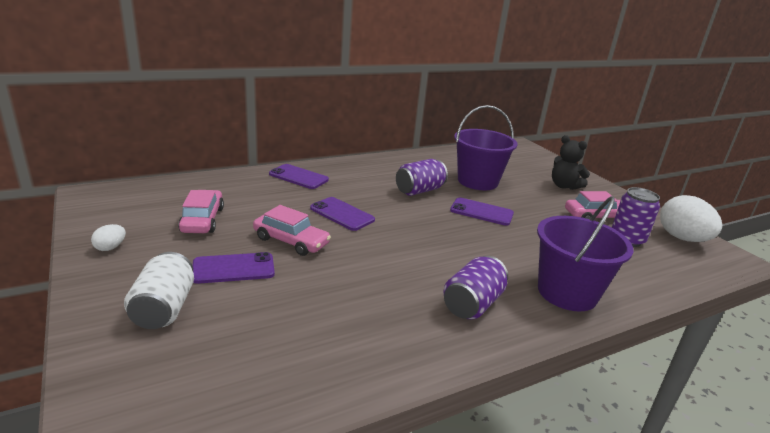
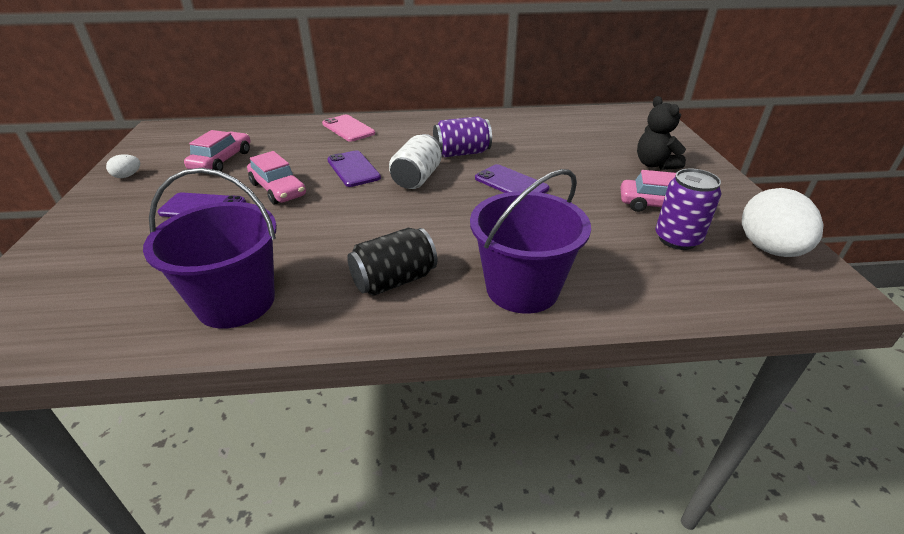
camera: 25 degrees right, 10 degrees up
white can [124,252,194,329] -> white can moved to [389,134,442,189]
purple phone [269,164,329,189] -> pink phone [322,115,375,142]
purple can [444,256,508,319] -> black can [347,228,437,296]
purple bucket [454,105,518,190] -> purple bucket moved to [143,168,277,329]

